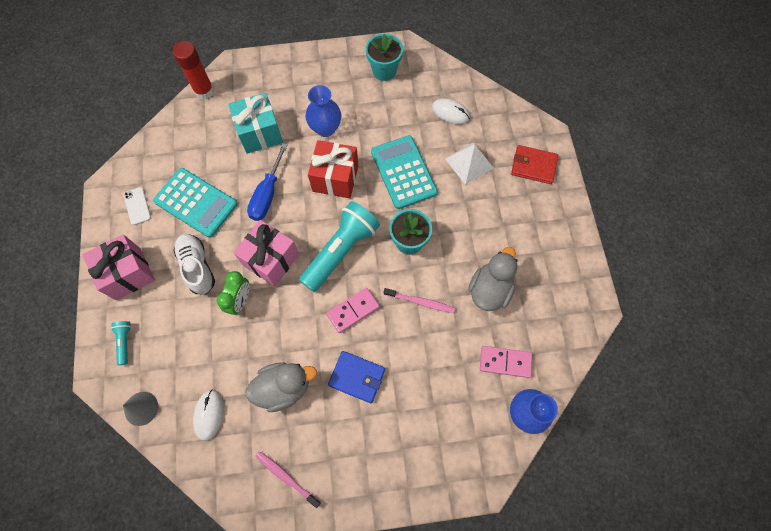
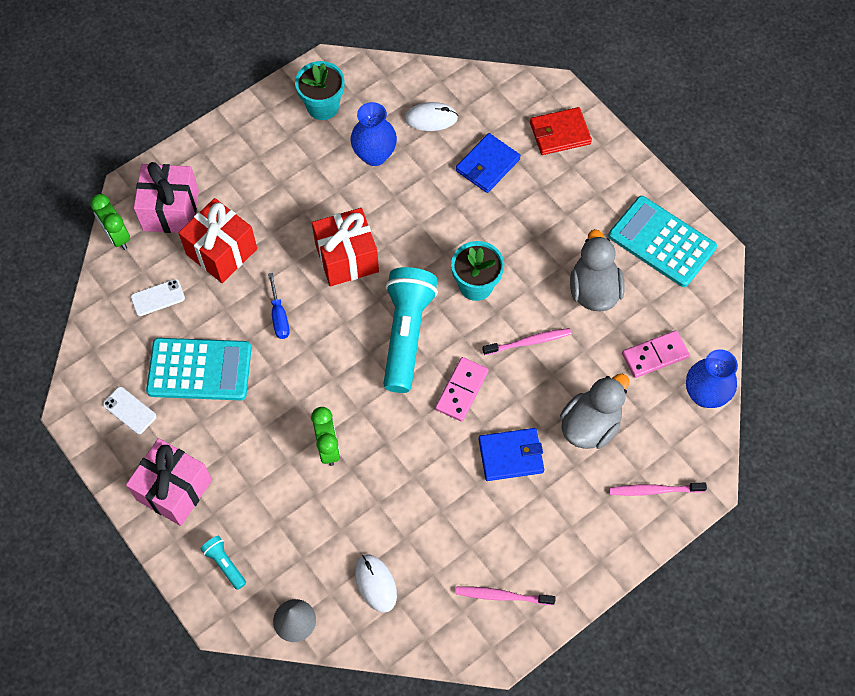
camera: 30 degrees left, 5 degrees down
red glue stick [173,41,214,100] -> green clock [90,194,130,250]
white shoe [173,234,215,295] -> none
turquoise gift [228,93,283,154] -> red gift [178,198,257,283]
pink gift [234,220,299,286] -> pink gift moved to [134,162,199,233]
grey duck [245,362,317,412] -> grey duck moved to [560,374,629,449]
blue screwdriver [247,143,288,221] -> blue screwdriver [268,273,290,339], size x0.63
blue vase [306,85,341,137] -> blue vase moved to [350,102,397,166]
turquoise calculator [371,135,438,209] -> turquoise calculator moved to [608,196,717,287]
white pyramid [445,143,494,185] -> blue wallet [456,133,521,193]
none -> white phone [131,279,185,316]
none -> pink toothbrush [609,483,707,496]

